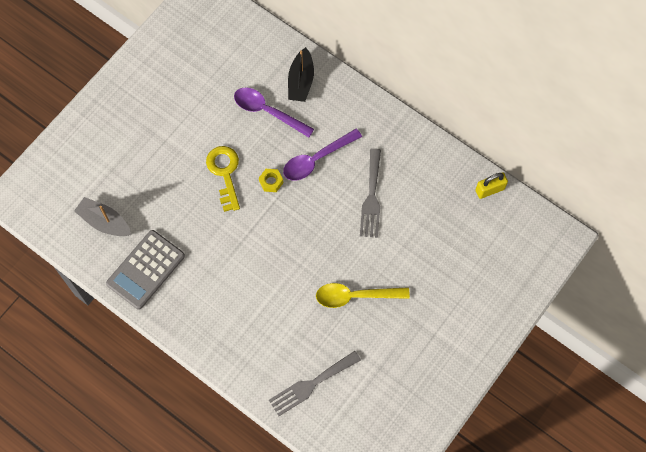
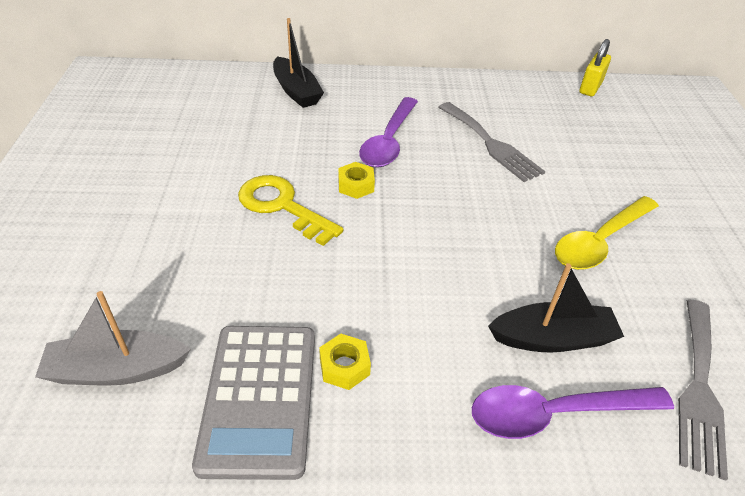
camera: 40 degrees left, 25 degrees down
purple spoon [234,88,314,137] -> purple spoon moved to [472,385,674,439]
none -> yellow nut [319,334,371,390]
none -> black boat [488,263,624,353]

